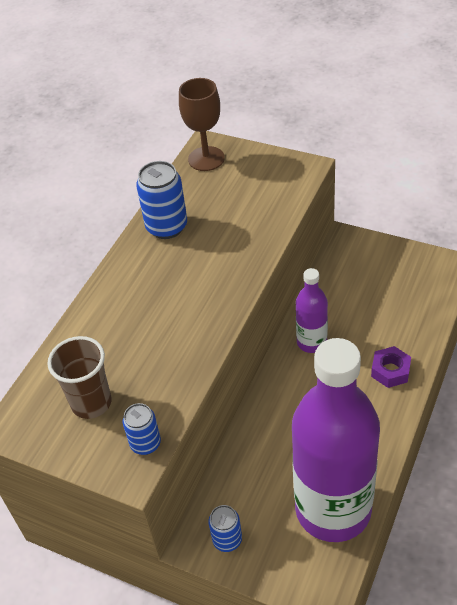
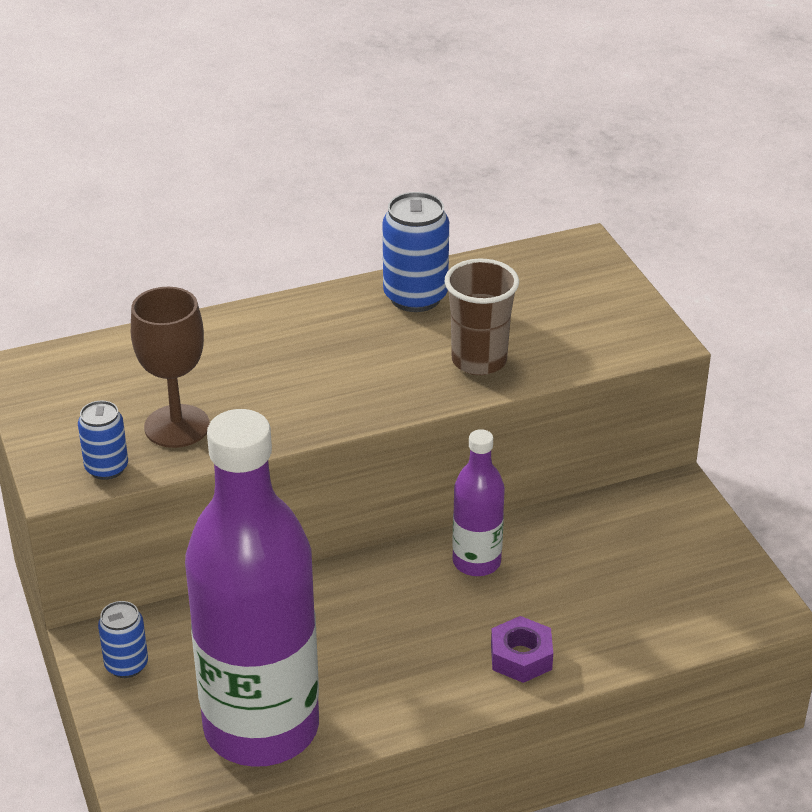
camera: 40 degrees right, 10 degrees down
brown cup [47,336,112,419] -> brown cup moved to [445,259,519,375]
brown goblet [179,78,225,171] -> brown goblet moved to [131,287,210,448]

